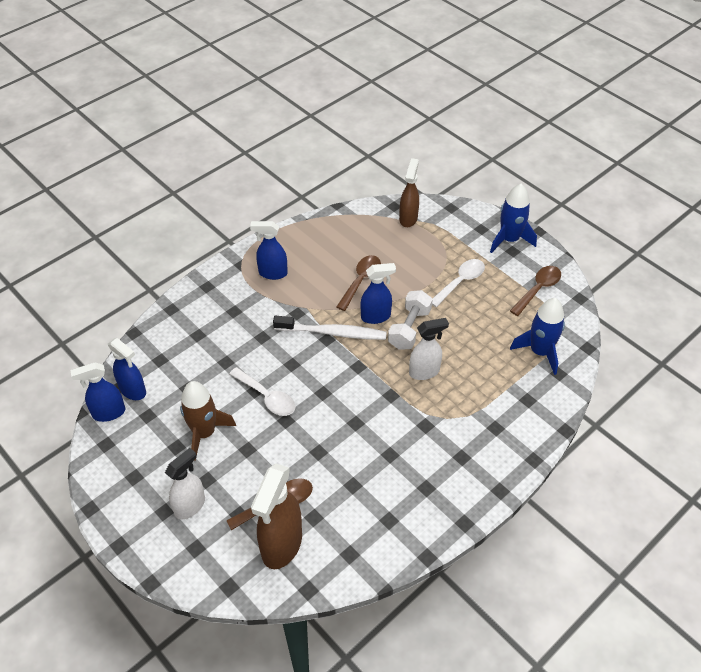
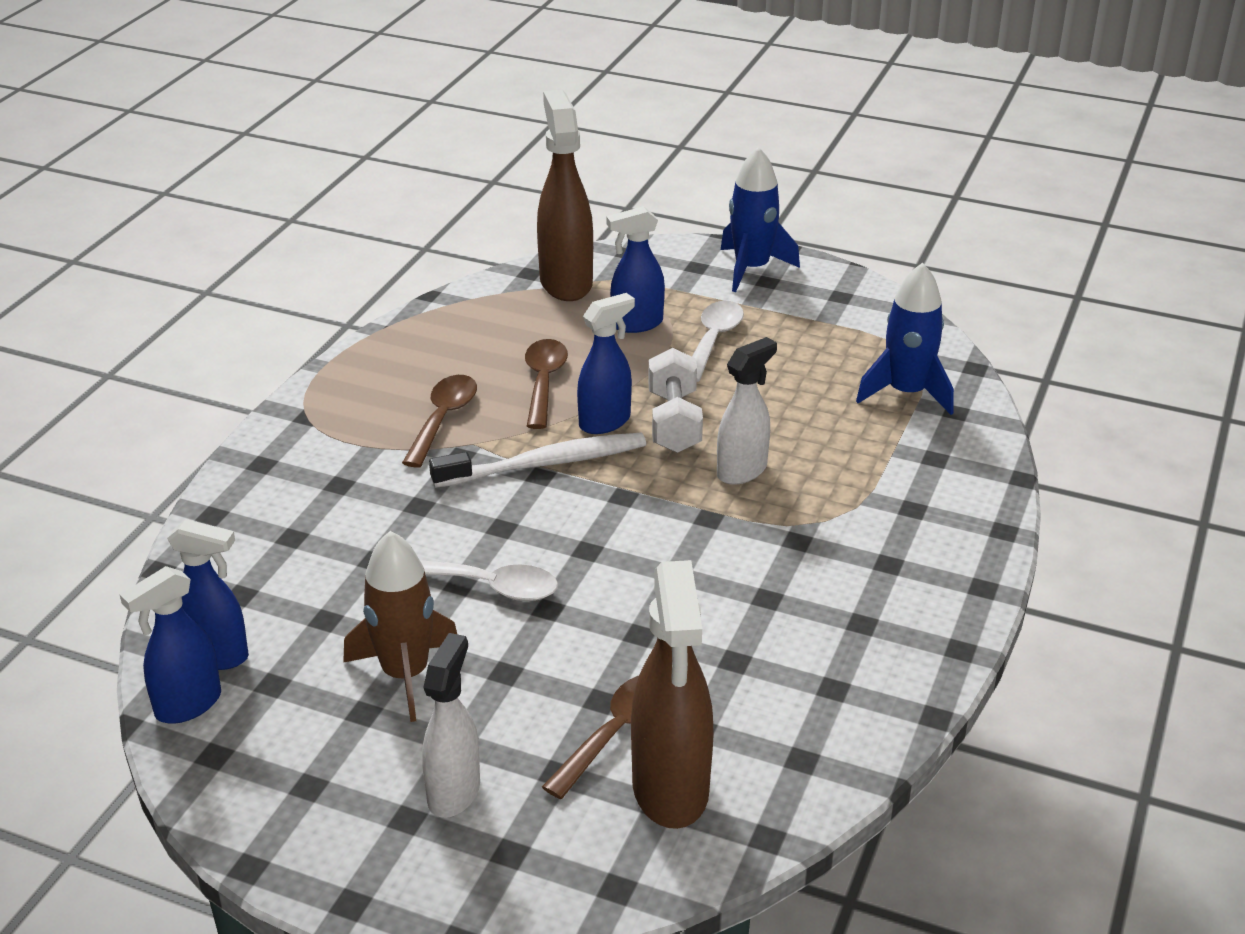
camera: 25 degrees left, 15 degrees down
blue spray bottle [250,221,288,280] -> blue spray bottle moved to [607,206,665,333]
brown spray bottle [399,158,419,227] -> brown spray bottle [537,90,593,301], size x1.56
brown spoon [510,266,561,316] -> brown spoon moved to [402,375,477,468]

